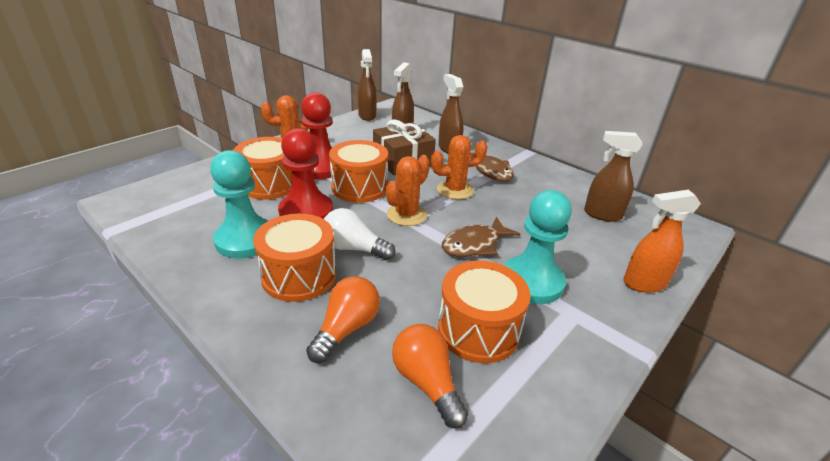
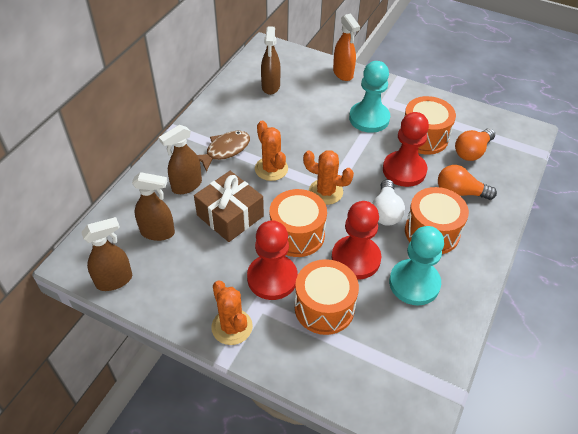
camera: 105 degrees left, 15 degrees up
brown fish [442,217,520,257] -> none
none -> red pawn [383,112,429,187]

